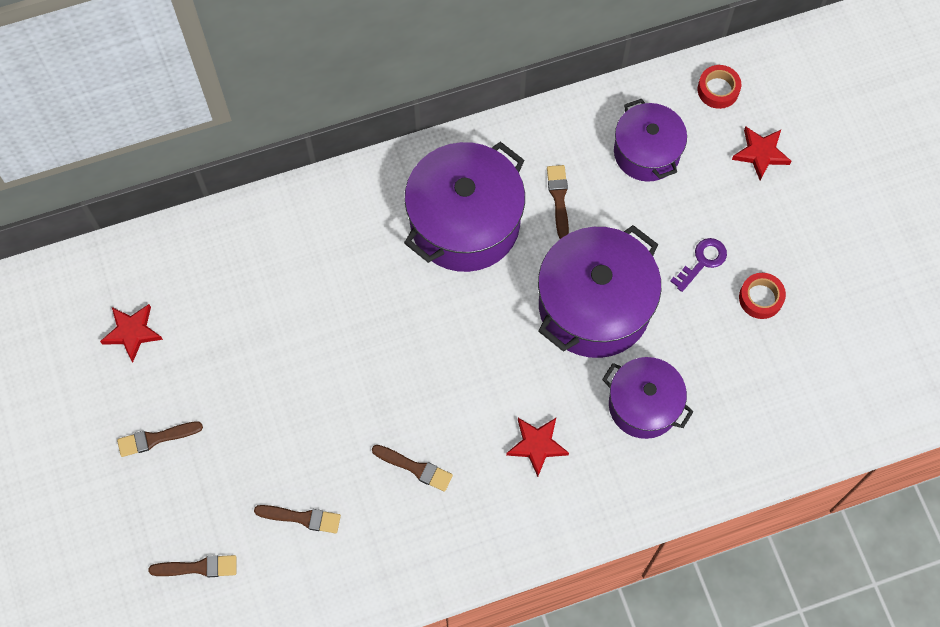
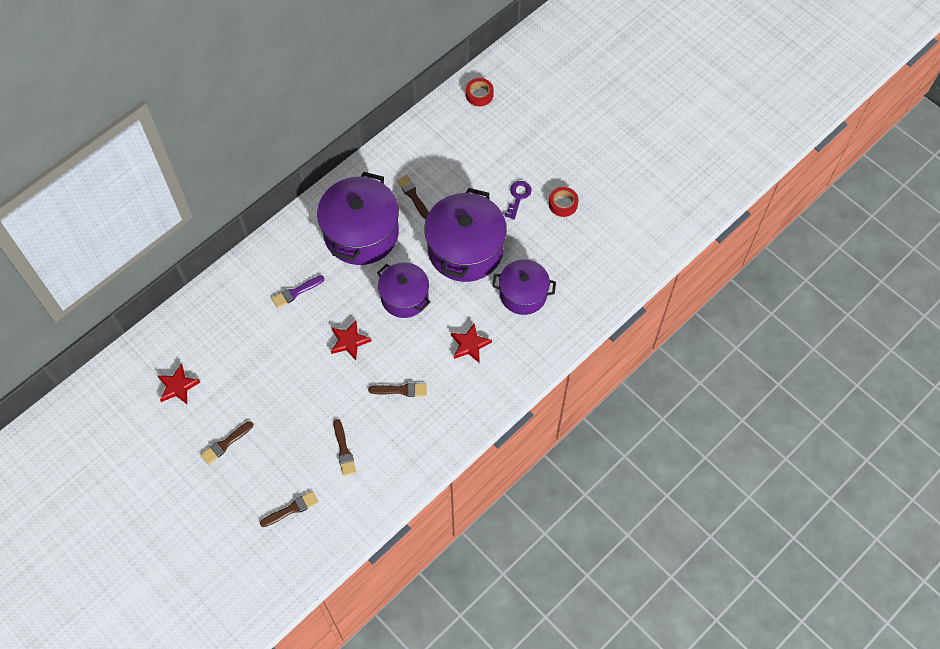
camera: 25 degrees left, 5 degrees down
brown brush [254,505,341,534] -> brown brush turned 90 degrees clockwise [334,419,356,476]
purple pot [614,99,687,182] -> purple pot moved to [377,262,431,318]
red star [732,126,791,181] -> red star moved to [331,321,371,360]
none -> purple brush [271,275,324,308]

